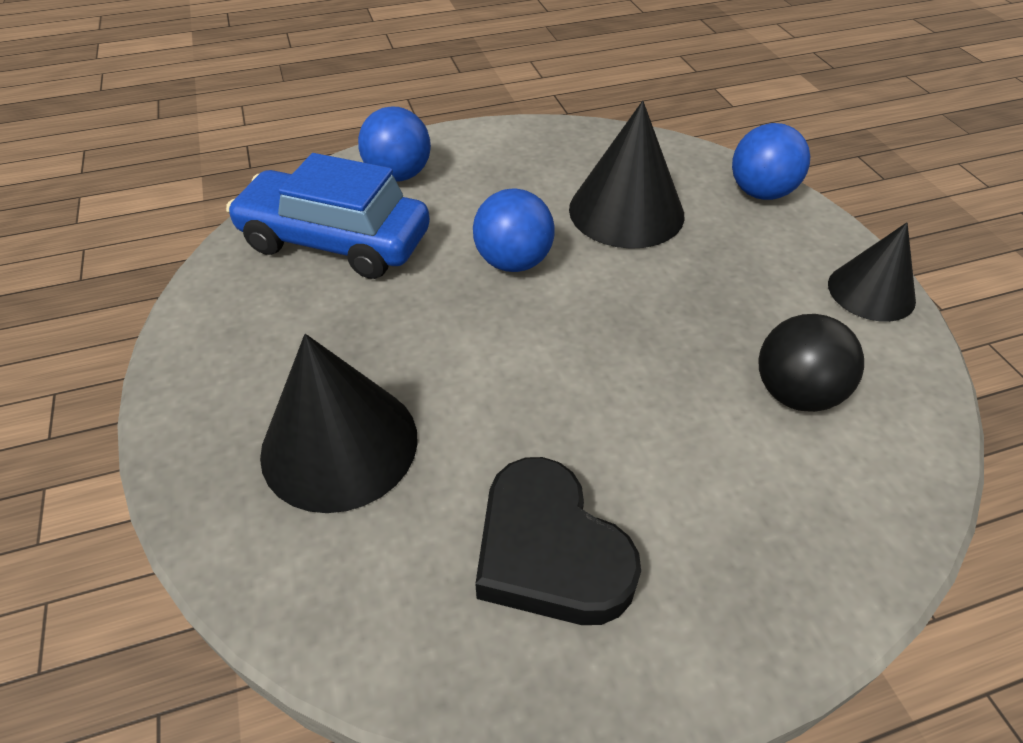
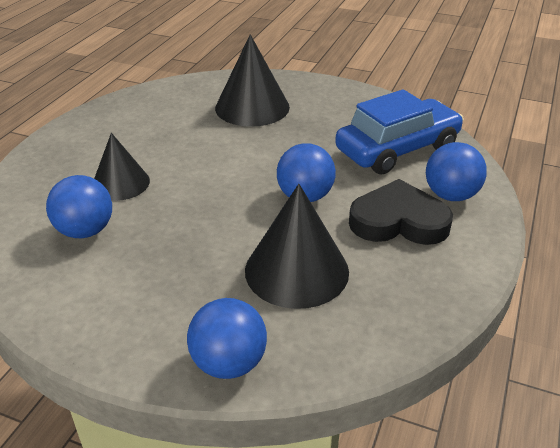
camera: 130 degrees right, 10 degrees down
black heart [475,457,641,625] -> black heart moved to [349,179,453,245]
black ball [758,314,864,412] -> blue ball [46,175,112,238]
black cone [828,223,916,322] -> black cone moved to [94,133,150,201]

